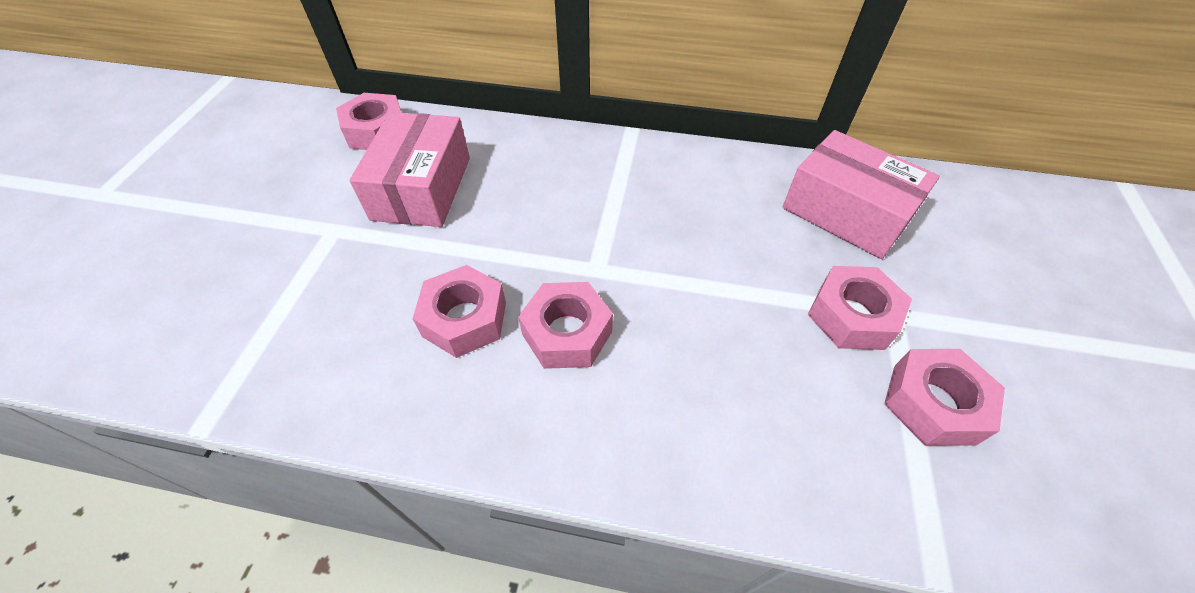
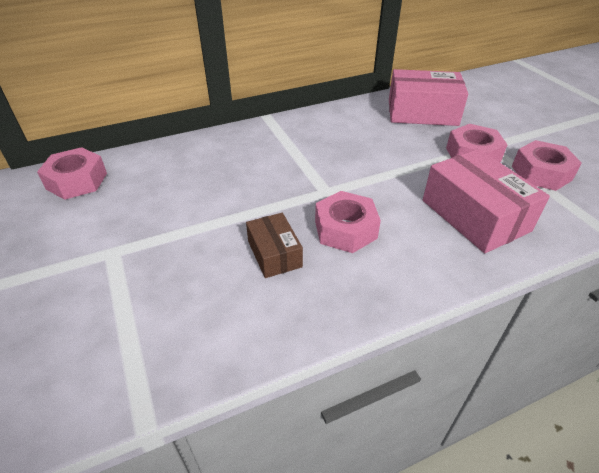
camera: 35 degrees left, 10 degrees down
pink box [350,112,470,227] -> pink box moved to [423,149,550,253]
pink nut [413,265,506,358] -> brown box [246,213,303,278]

